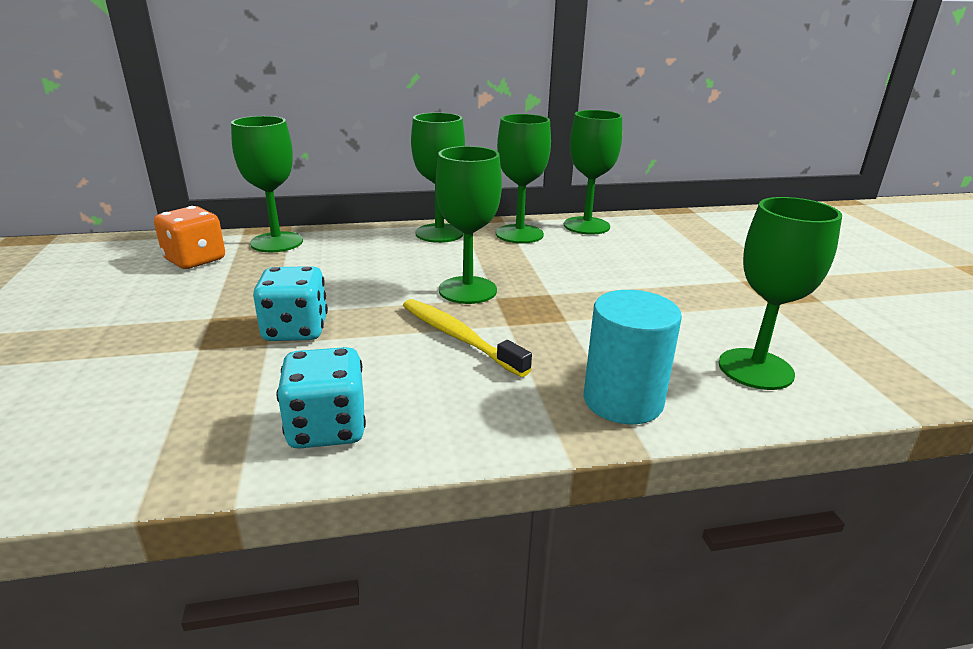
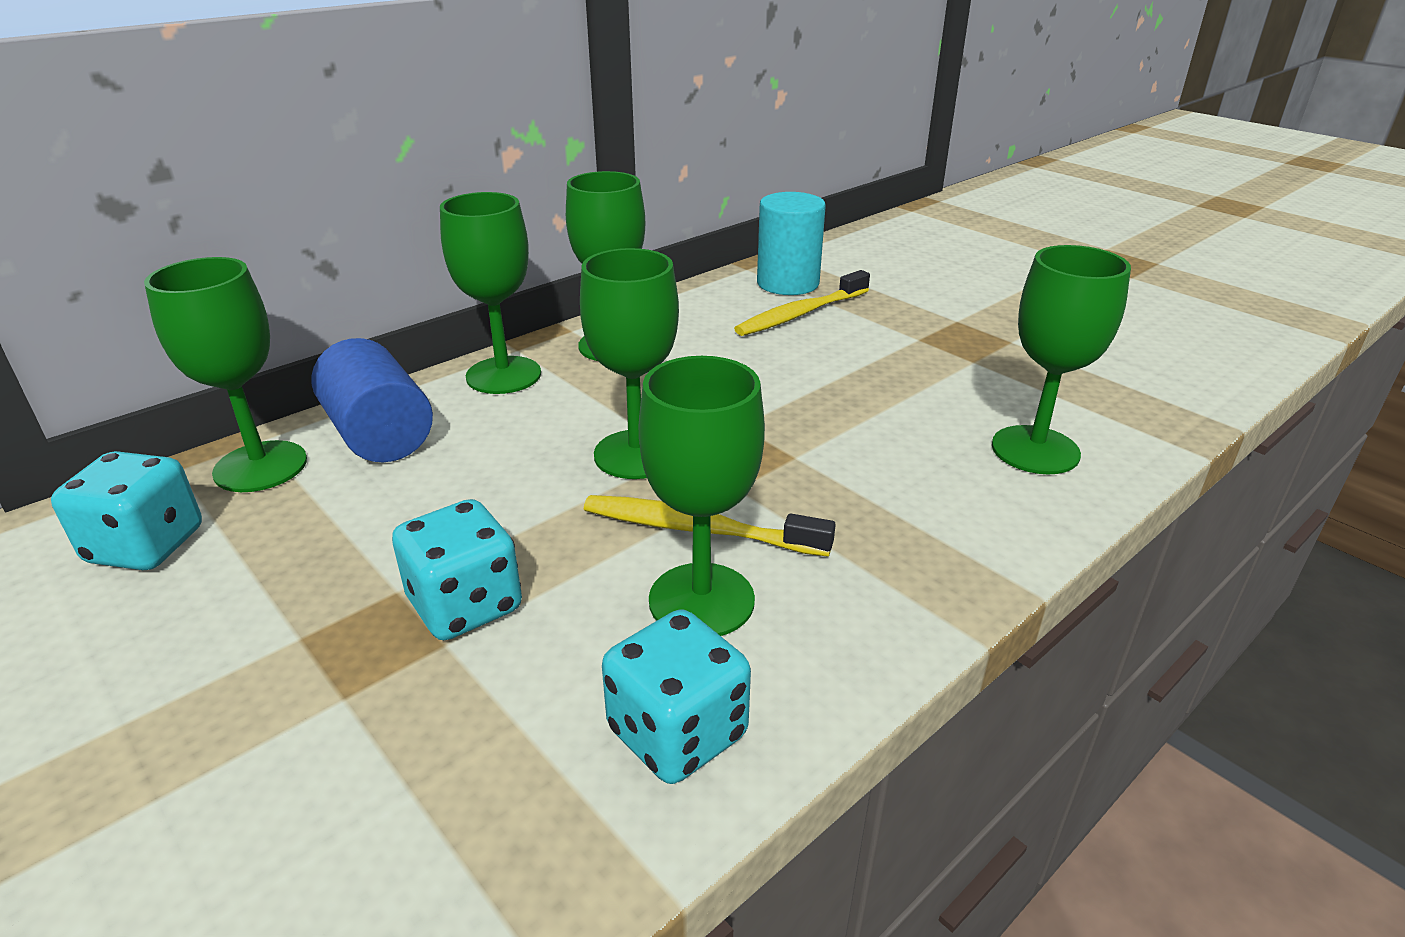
camera: 30 degrees left, 5 degrees up
orange dice [154,206,225,269] -> turquoise dice [51,451,202,570]
green goblet [564,110,622,235] -> green goblet moved to [639,356,765,636]
turquoise cylinder [583,290,682,424] -> turquoise cylinder moved to [757,192,826,295]
none -> blue cylinder [311,338,433,462]
none -> yellow toothbrush [734,270,870,336]

